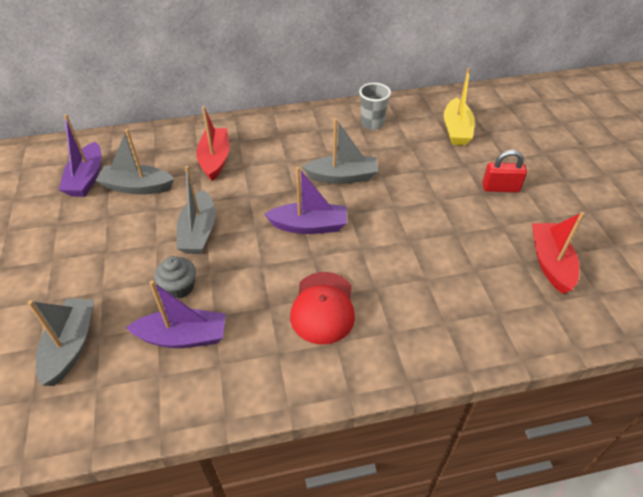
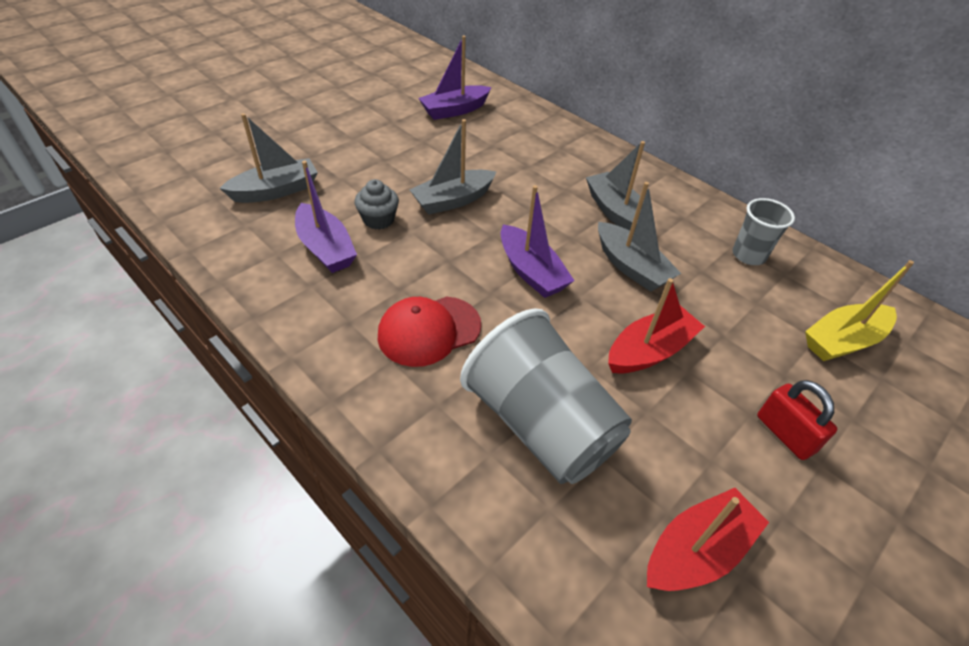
camera: 55 degrees right, 0 degrees up
grey boat [95,129,174,195] -> grey boat moved to [586,141,645,232]
red boat [196,106,230,181] -> red boat moved to [608,278,705,373]
none -> grey cup [460,309,632,484]

